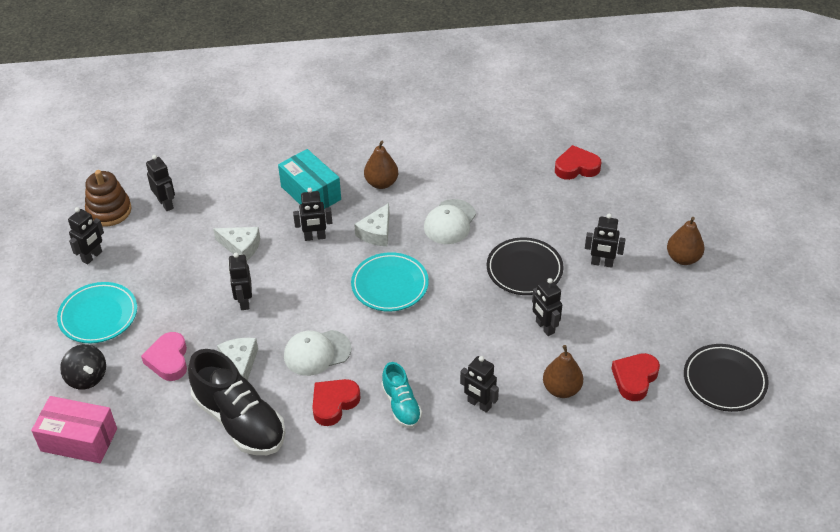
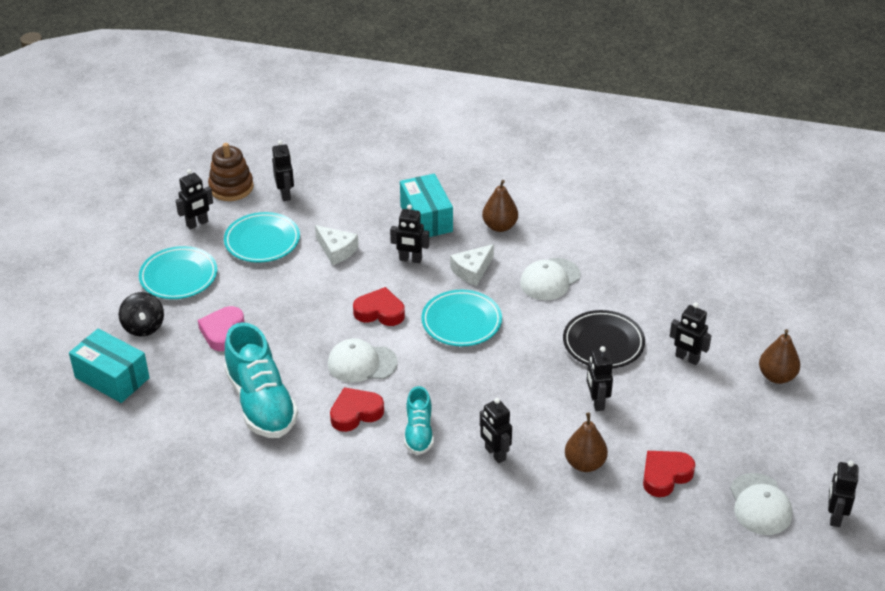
camera: 20 degrees right, 5 degrees down
pink box [31,396,117,463] -> turquoise box [69,328,150,403]
black shoe [188,349,286,455] -> turquoise shoe [224,322,298,438]
white cheese [217,338,258,381] -> none
black robot [228,253,252,310] -> black robot moved to [828,461,858,527]
red heart [555,145,601,180] -> red heart moved to [353,287,405,326]
black plate [684,344,769,412] -> white cap [730,473,792,535]
none -> turquoise plate [224,212,300,263]

